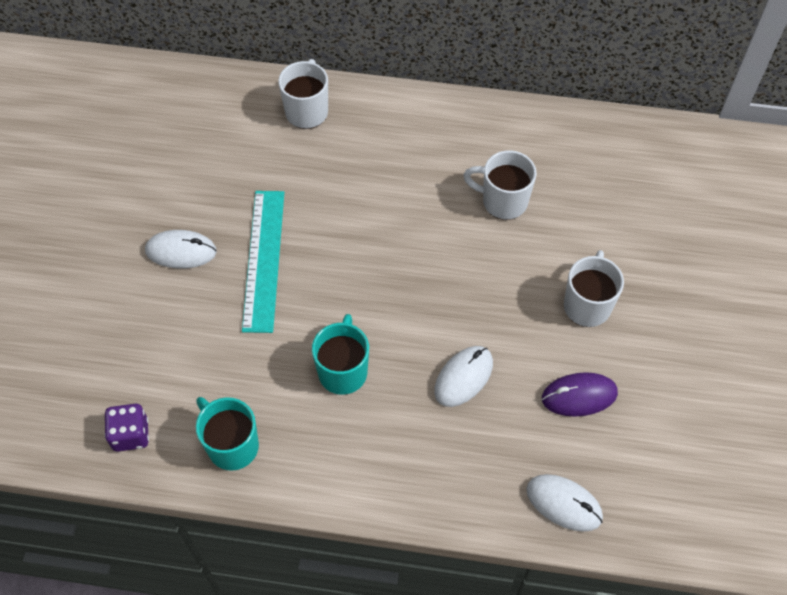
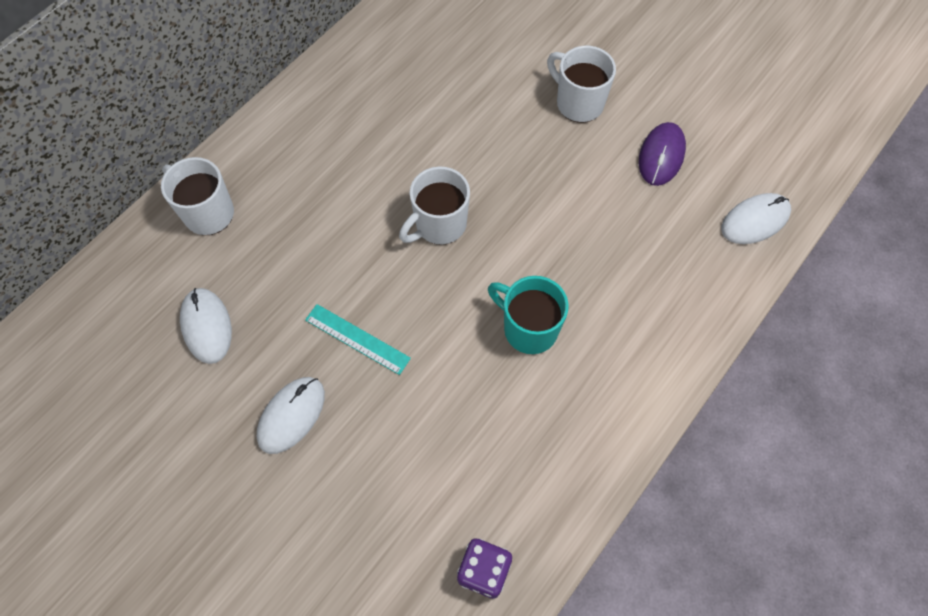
camera: 60 degrees left, 5 degrees up
turquoise mug [196,397,259,471] -> none
turquoise ruler [242,191,285,333] -> turquoise ruler [305,304,411,375], size x0.59
white mouse [434,346,493,407] -> white mouse moved to [180,288,232,364]
white mug [463,150,537,220] -> white mug moved to [399,167,470,245]

